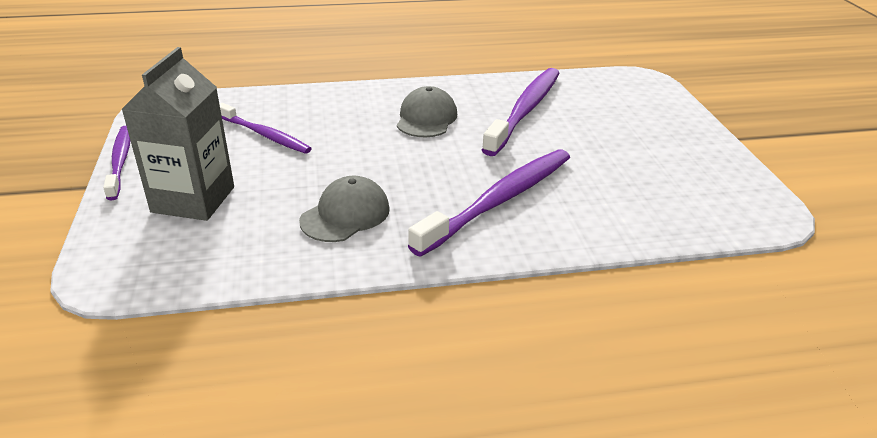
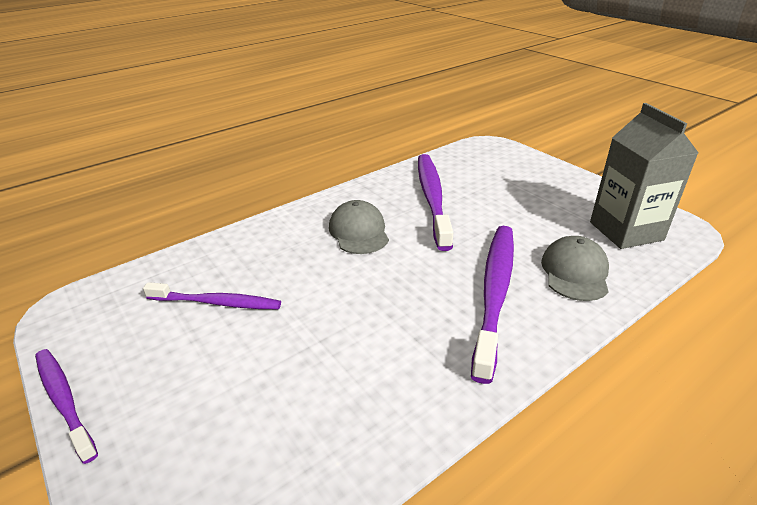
camera: 25 degrees left, 0 degrees up
grey carton [121,47,234,221] -> grey carton moved to [590,103,699,249]
grey cap [299,176,390,242] -> grey cap moved to [541,236,609,301]

